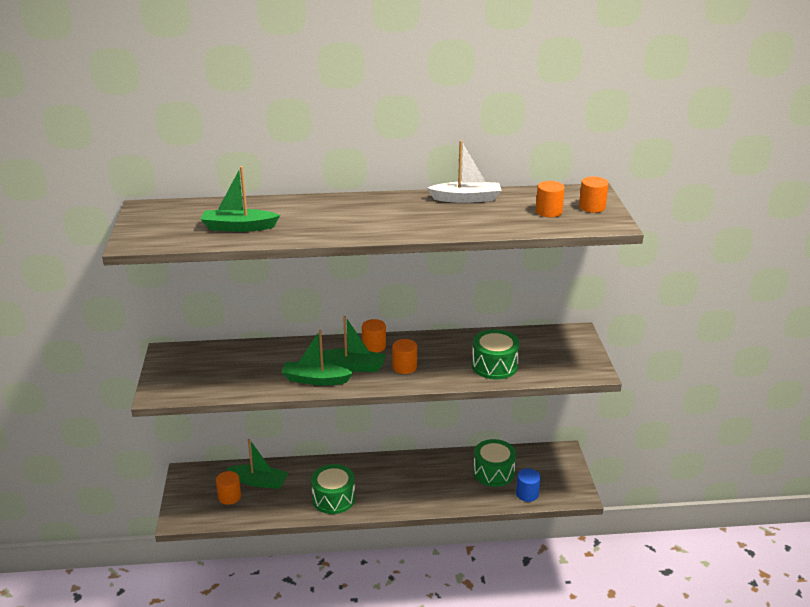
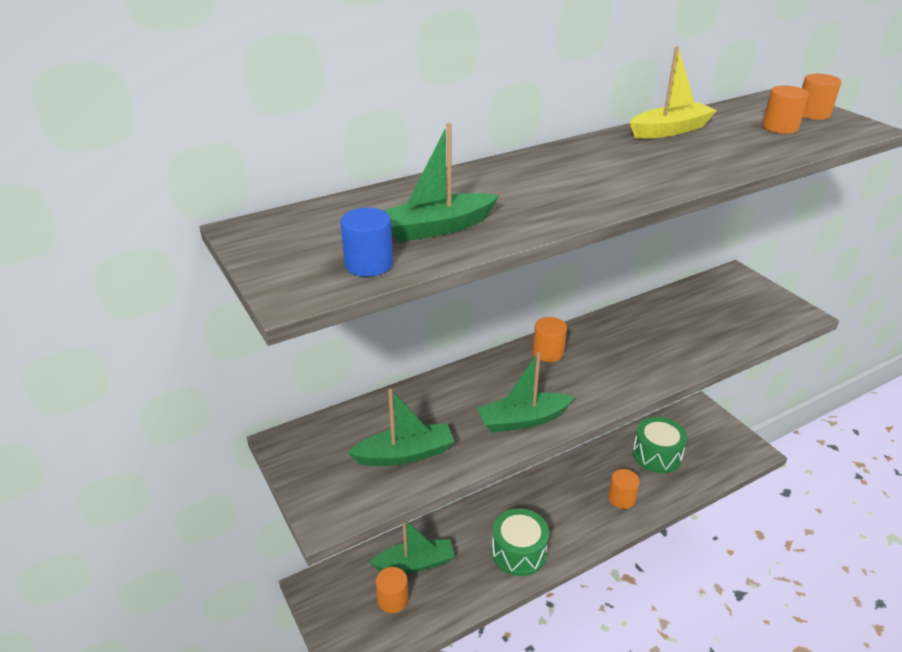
camera: 25 degrees left, 5 degrees up
green boat [319,316,386,372] -> green boat moved to [347,389,455,466]
orange cylinder [392,339,417,374] -> orange cylinder moved to [608,469,640,509]
white boat [427,141,502,203] -> yellow boat [630,46,717,139]
green drum [472,329,520,379] -> none
blue cylinder [516,469,541,502] -> blue cylinder moved to [340,208,393,277]

